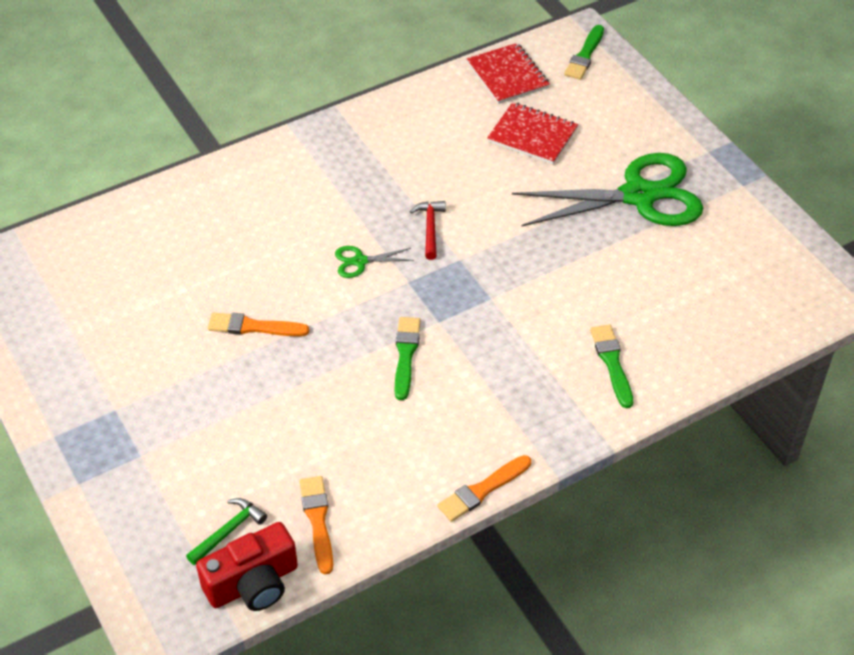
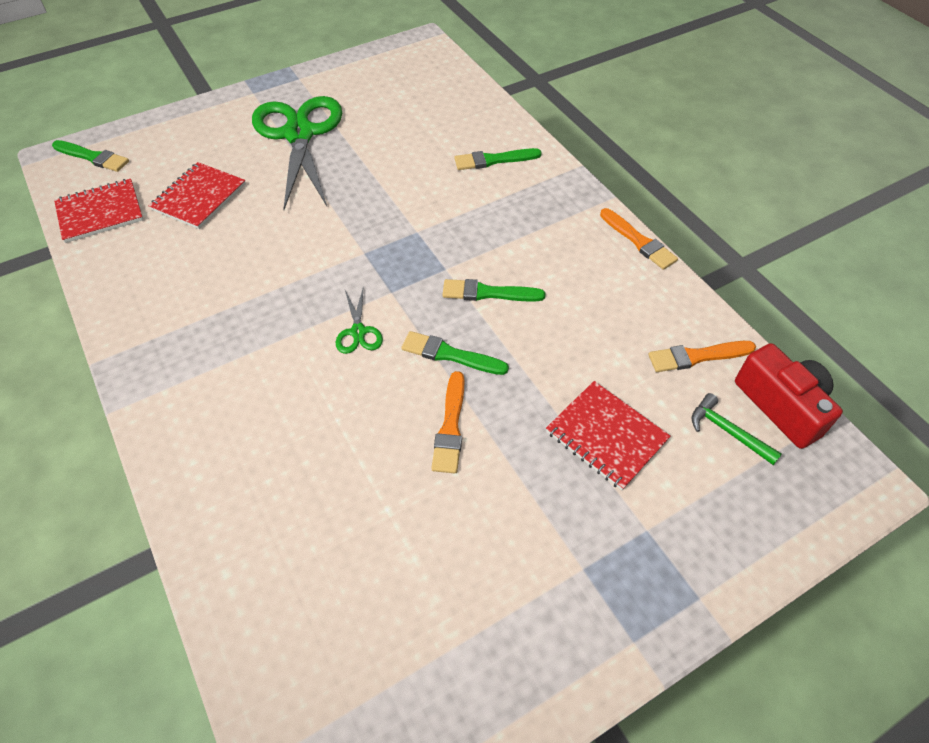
camera: 90 degrees left, 5 degrees up
red hammer [410,201,446,260] -> none
none -> green brush [402,331,509,375]
none -> red notebook [546,381,671,490]

